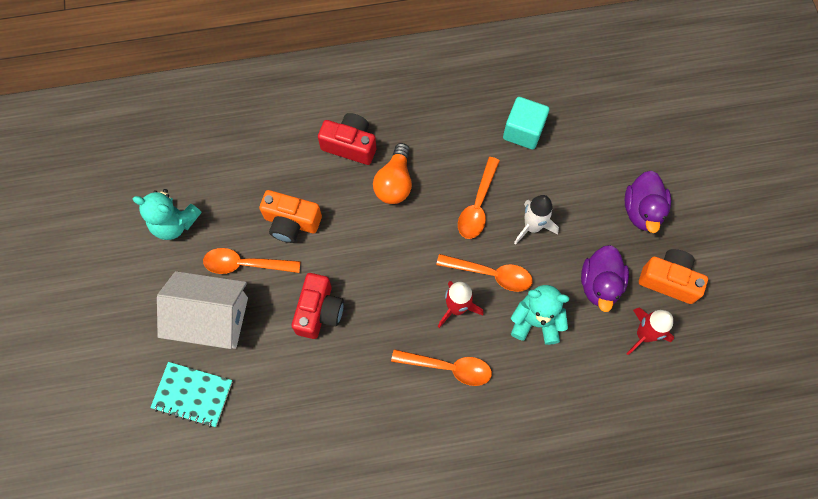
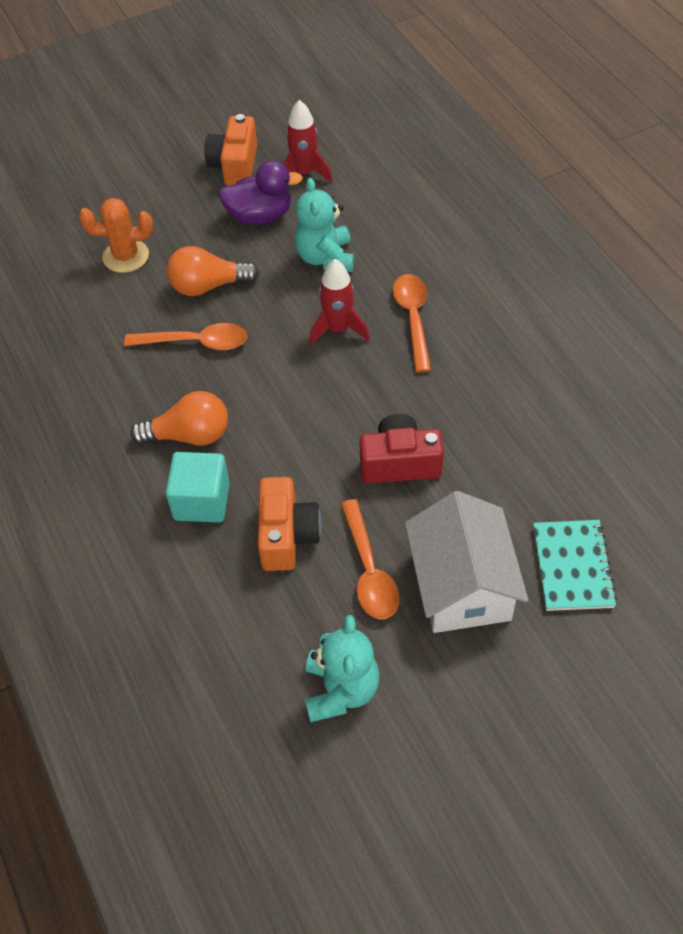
camera: 105 degrees left, 15 degrees down
red camera [318,113,376,165] -> none
orange spoon [436,254,533,292] -> none
turquoise cube [503,97,549,150] -> turquoise cube moved to [166,452,230,523]
white rocket [514,195,559,245] -> orange light bulb [167,246,259,296]
purple duck [625,171,671,233] -> none
none -> orange cactus [79,198,153,273]

